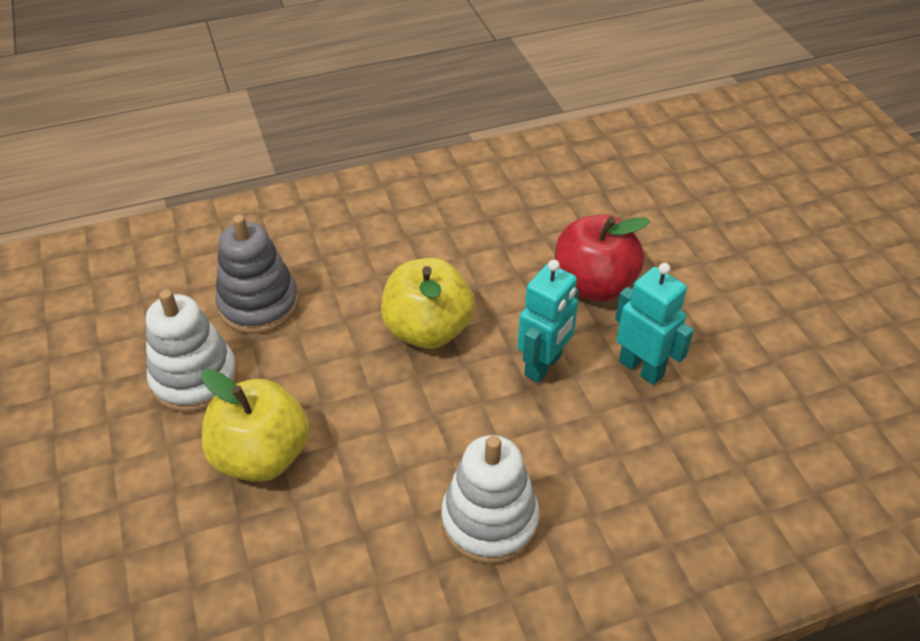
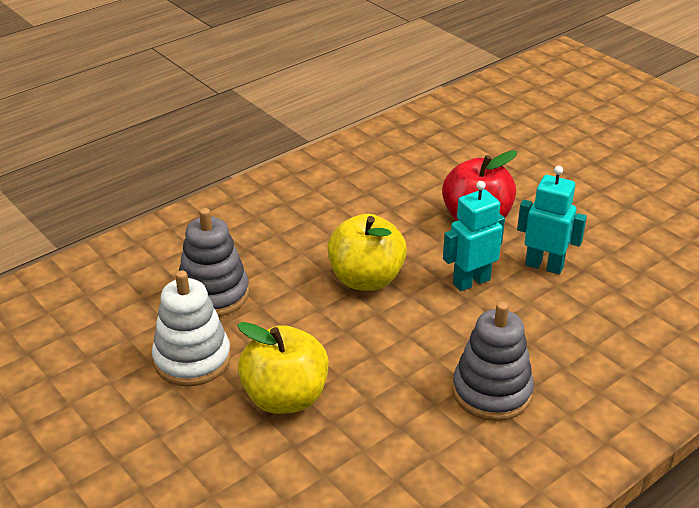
camera: 20 degrees left, 10 degrees down
white stacking toy [441,435,539,564] -> grey stacking toy [452,302,534,421]
turquoise robot [518,260,579,383] -> turquoise robot turned 135 degrees counterclockwise [443,181,505,291]

